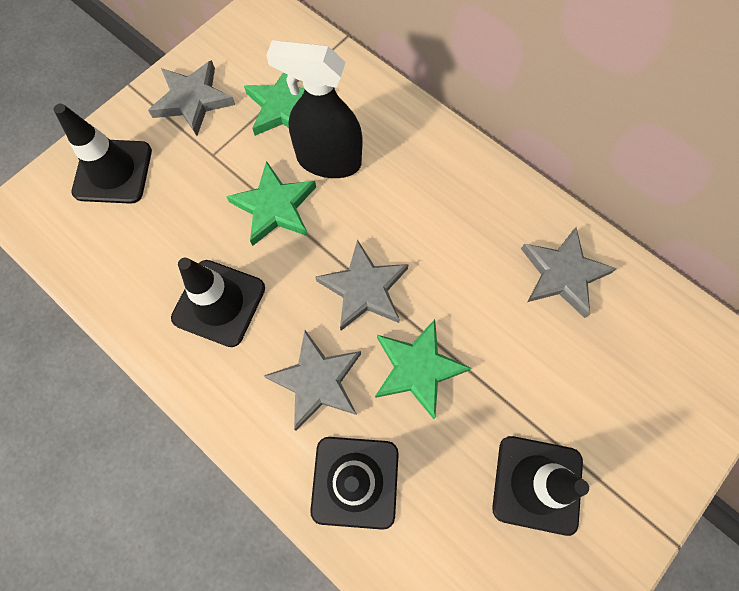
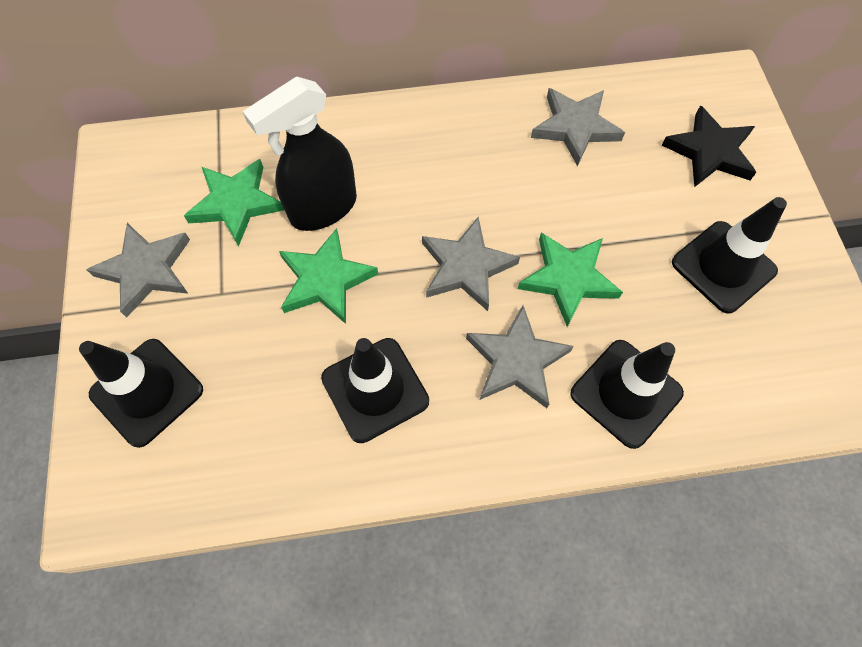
camera: 50 degrees left, 5 degrees down
none -> black star [662,106,757,187]

